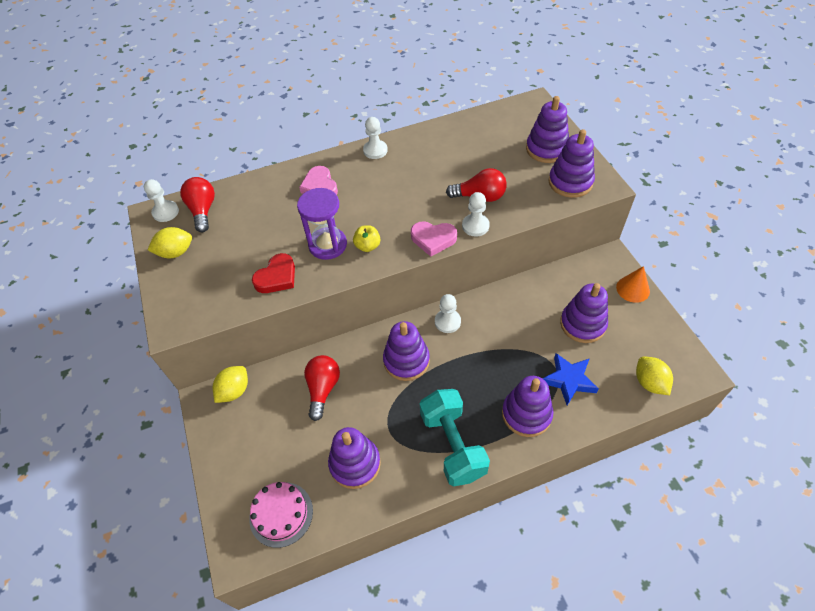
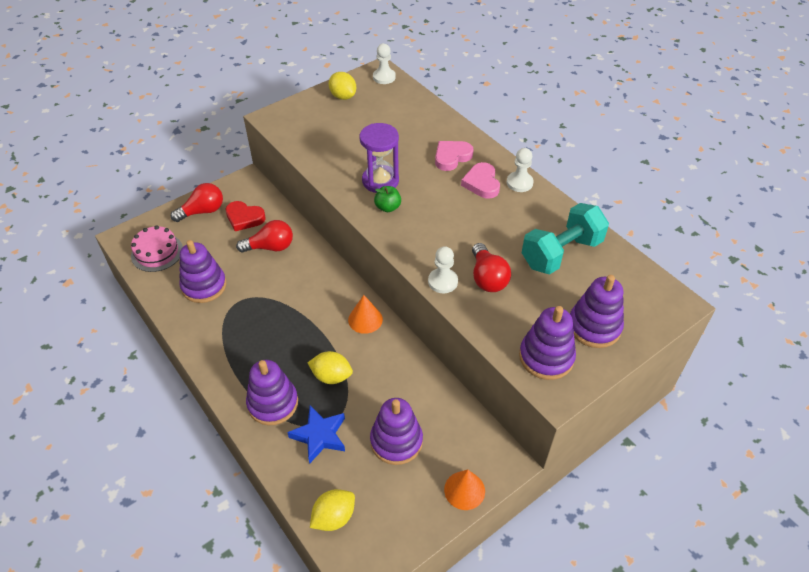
camera: 70 degrees right, 5 degrees down
red light bulb [180,177,215,232] -> red light bulb moved to [171,183,223,222]
yellow lemon [213,366,248,403] -> yellow lemon moved to [308,351,353,384]
red heart [252,253,295,293] -> red heart moved to [226,201,266,231]
yellow apple [353,225,381,252] -> green apple [374,186,401,212]
purple stacking toy [383,321,430,381] -> none
pink heart [411,221,457,256] -> pink heart moved to [461,162,500,199]
turquoise dumbbell [420,389,490,486] -> turquoise dumbbell moved to [522,203,609,274]
white pawn [435,294,461,333] -> orange cone [348,295,383,334]

